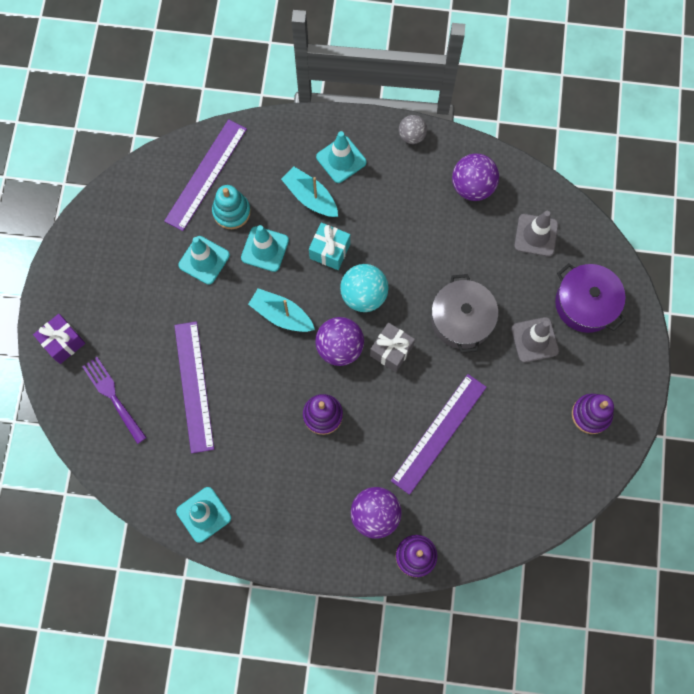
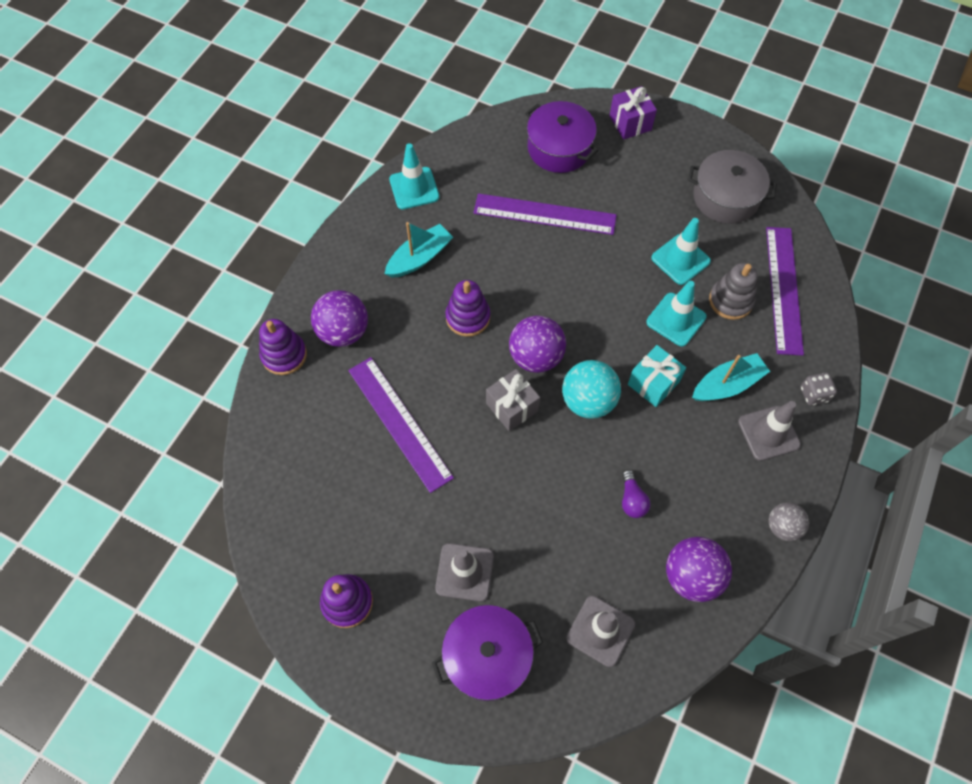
camera: 110 degrees right, 10 degrees down
purple fork [82,357,147,444] -> purple pot [525,101,598,173]
purple ruler [164,119,247,231] -> purple ruler turned 45 degrees clockwise [766,227,804,356]
turquoise stacking toy [212,185,251,229] -> grey stacking toy [709,263,758,320]
turquoise boat [248,288,315,332] -> turquoise boat moved to [384,222,453,278]
turquoise traffic cone [316,131,367,183] -> grey traffic cone [738,401,801,461]
grey pot [431,274,498,353] -> grey pot moved to [688,150,777,224]
none -> purple light bulb [622,469,651,518]
none -> grey dice [801,373,837,406]

